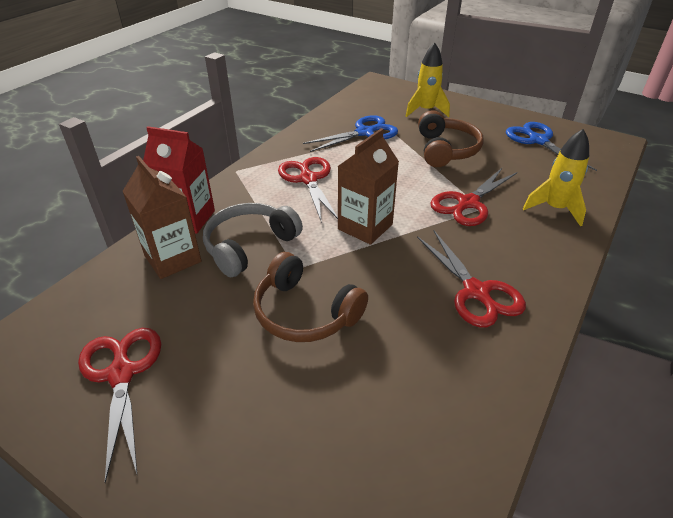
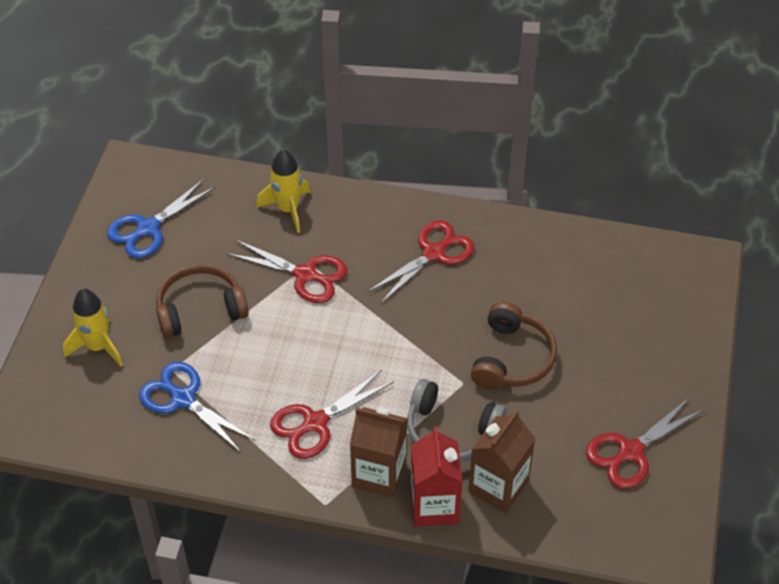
camera: 110 degrees left, 10 degrees up
brown carton [338,128,399,245] -> brown carton moved to [350,407,408,498]

